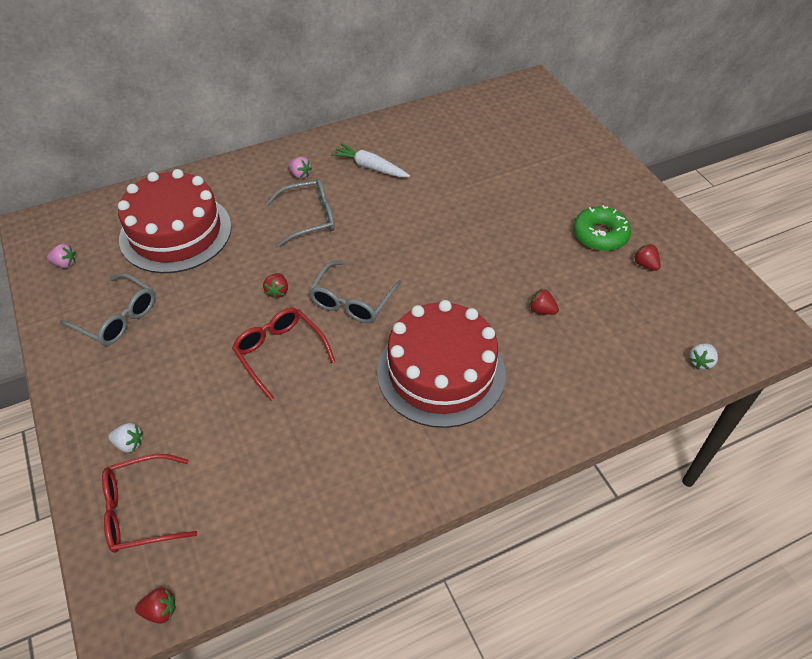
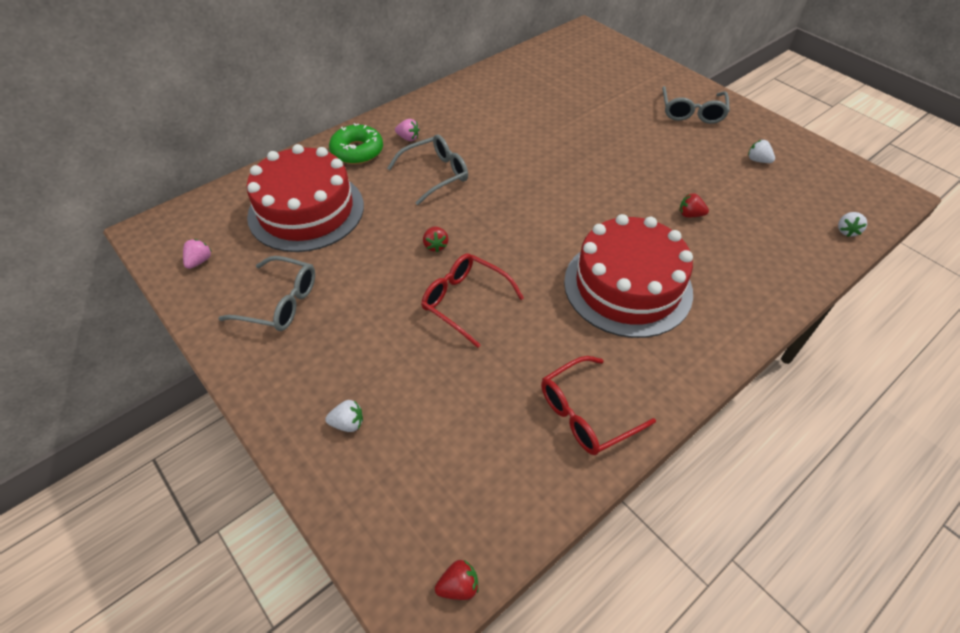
camera: 15 degrees left, 0 degrees up
pink strawberry [47,244,76,268] -> pink strawberry turned 60 degrees counterclockwise [183,239,211,269]
red glasses [102,454,198,553] -> red glasses moved to [541,356,656,455]
grey glasses [309,261,401,323] -> grey glasses moved to [662,86,730,124]
white carrot [331,143,410,177] -> none
green donut [573,205,631,251] -> green donut moved to [329,123,383,164]
red strawberry [634,244,661,271] -> white strawberry [748,140,775,163]

